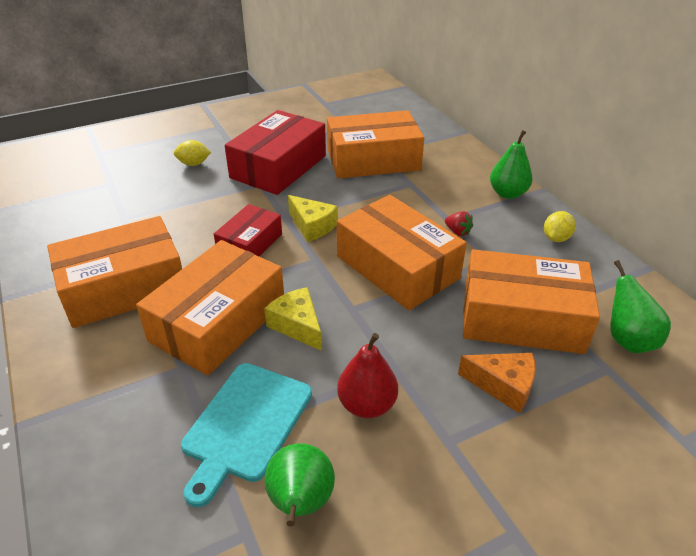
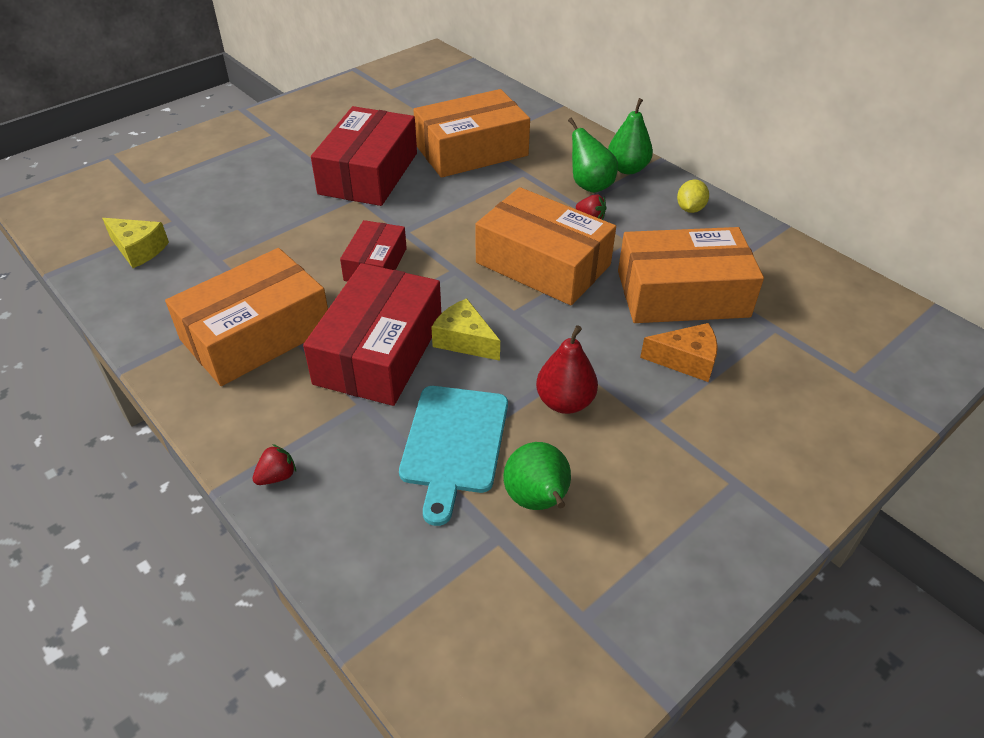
camera: 15 degrees left, 5 degrees up
orange box [136,240,284,376] -> red box [303,263,441,406]
yellow lemon [174,140,211,166] -> none
yellow cheese [288,195,338,242] -> yellow cheese moved to [102,218,169,268]
green pear [610,260,671,353] -> green pear moved to [568,118,618,193]
none -> red strawberry [252,444,296,485]

